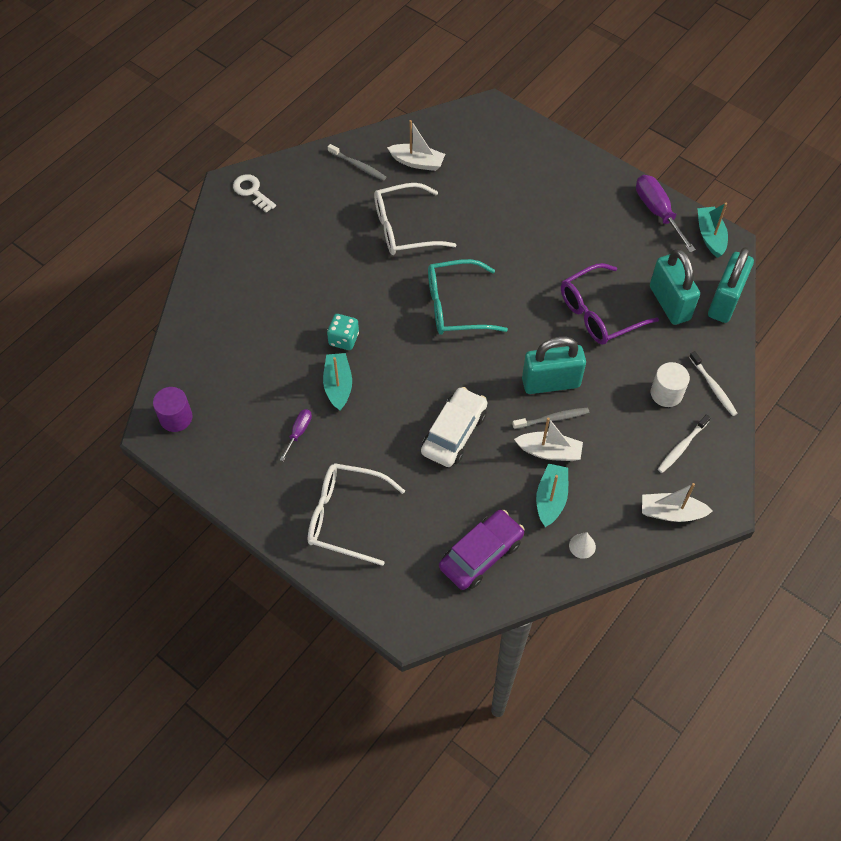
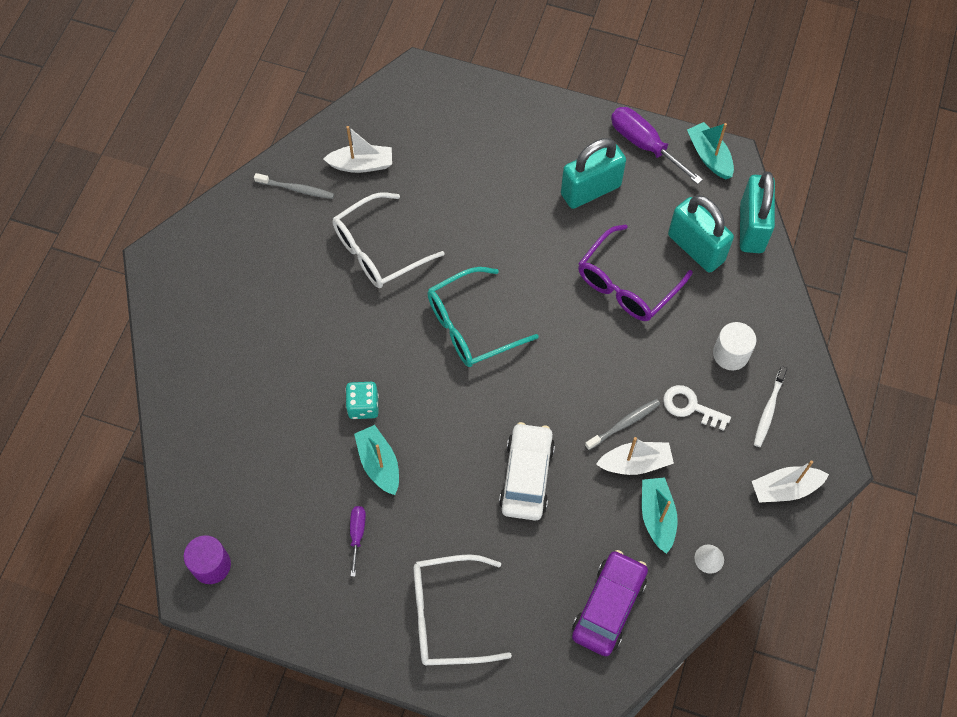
camera: 20 degrees left, 5 degrees up
white key [233,174,276,212] -> white key moved to [663,385,731,431]
turquoise padlock [522,337,586,394] -> turquoise padlock moved to [561,138,626,209]
white toothbrush [689,351,738,416] -> none

